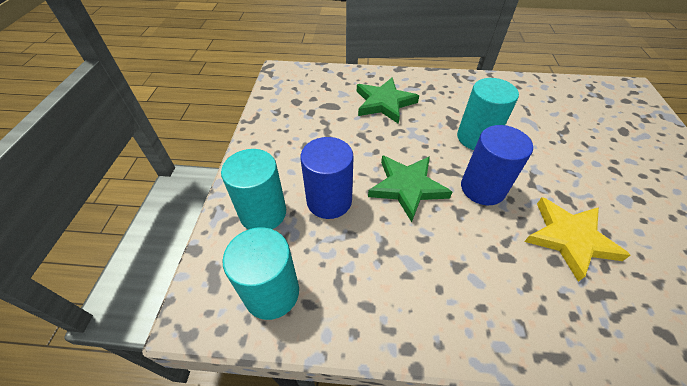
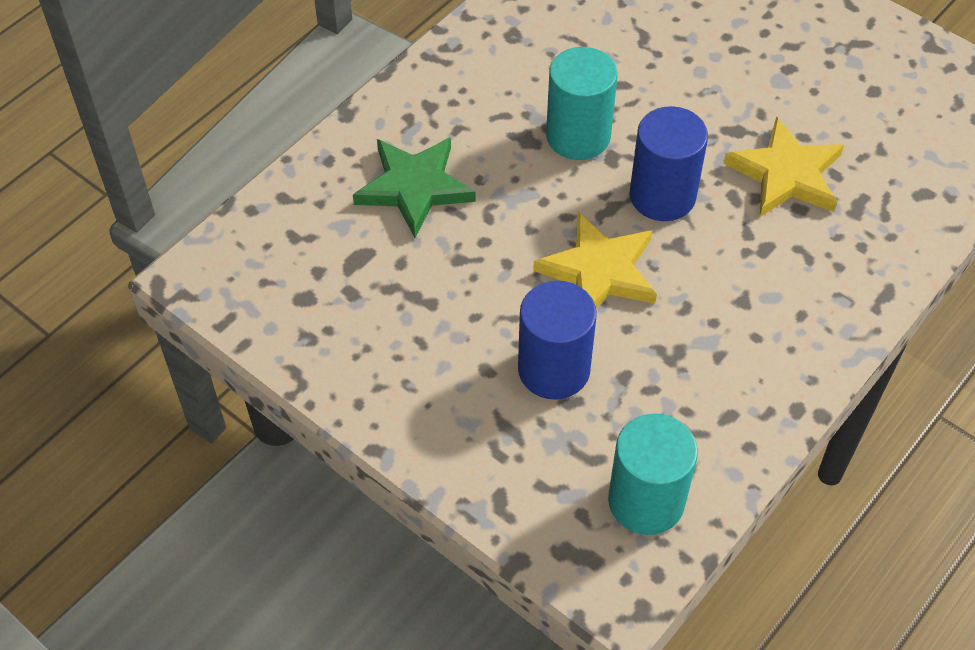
camera: 55 degrees left, 5 degrees up
turquoise cylinder [221,149,286,229] -> none
green star [368,155,452,222] -> yellow star [533,211,657,308]

